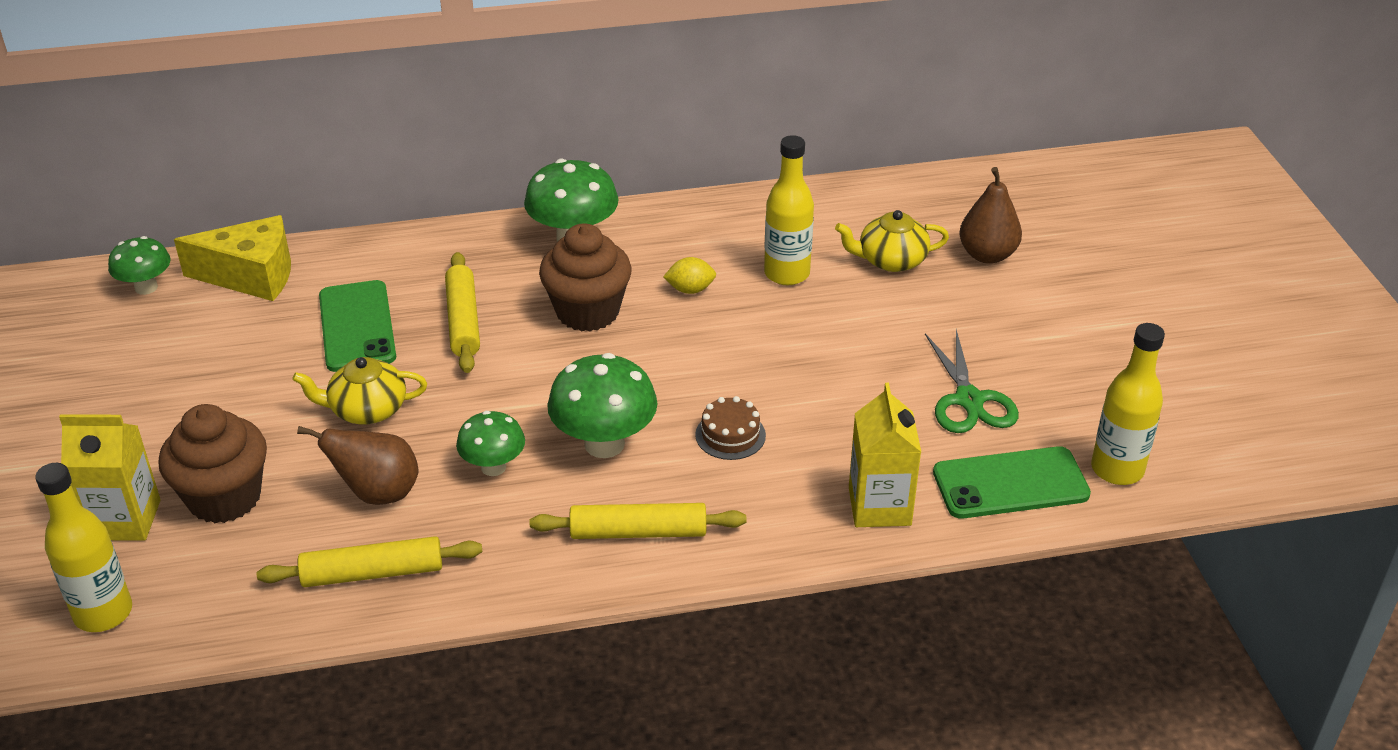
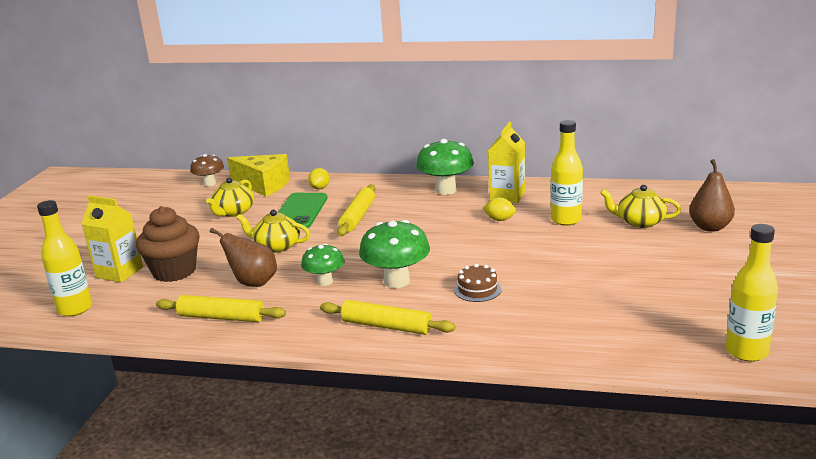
camera: 25 degrees right, 15 degrees down
green mushroom [108,236,170,295] -> brown mushroom [190,154,224,186]
brown cupcake [539,223,632,332] -> none
yellow carton [849,383,921,527] -> yellow carton moved to [488,122,525,203]
green scissors [925,329,1019,433] -> none
green phone [933,446,1091,519] -> none
none -> yellow teapot [206,178,254,217]
none -> yellow lemon [308,168,330,190]

